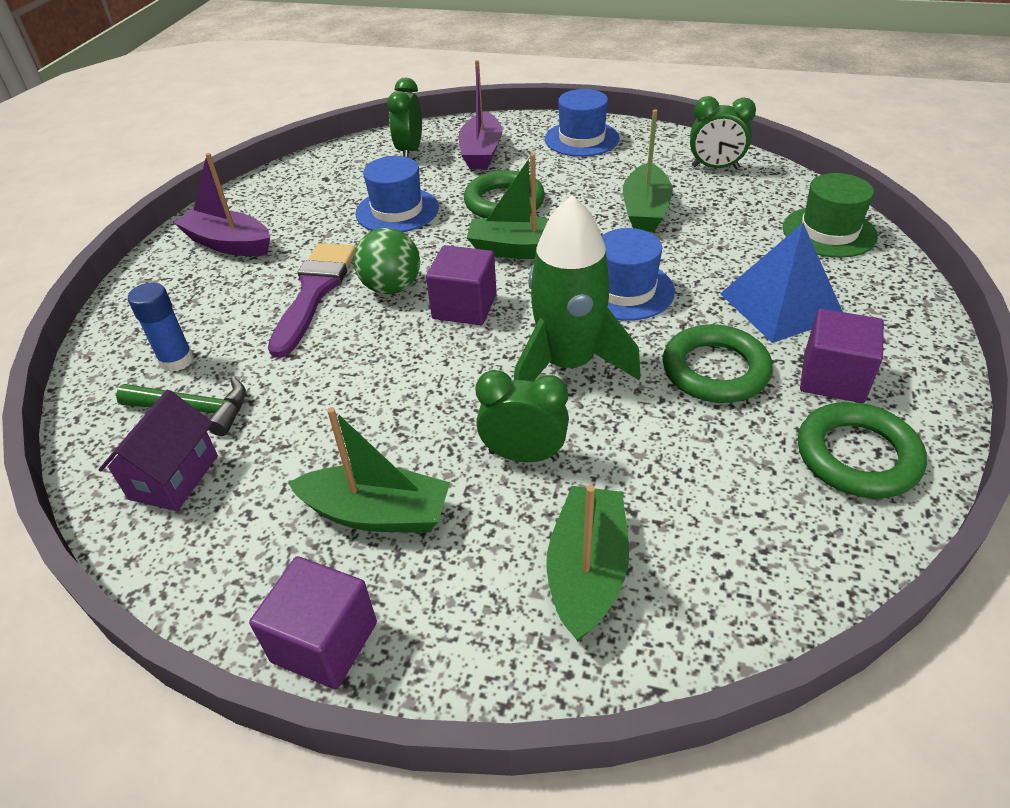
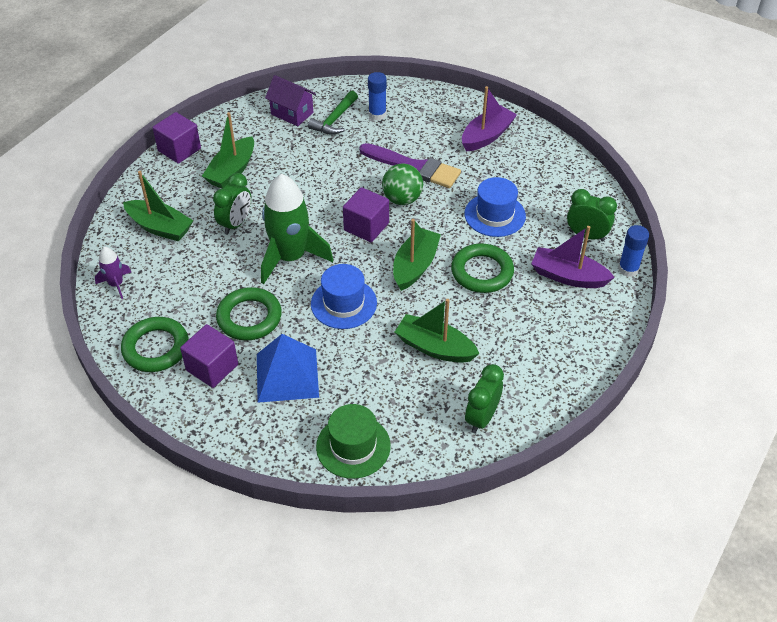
camera: 105 degrees right, 5 degrees up
blue hat [545,89,620,157] -> none
none -> purple rocket [95,247,131,299]
none -> blue glue stick [618,225,649,277]

